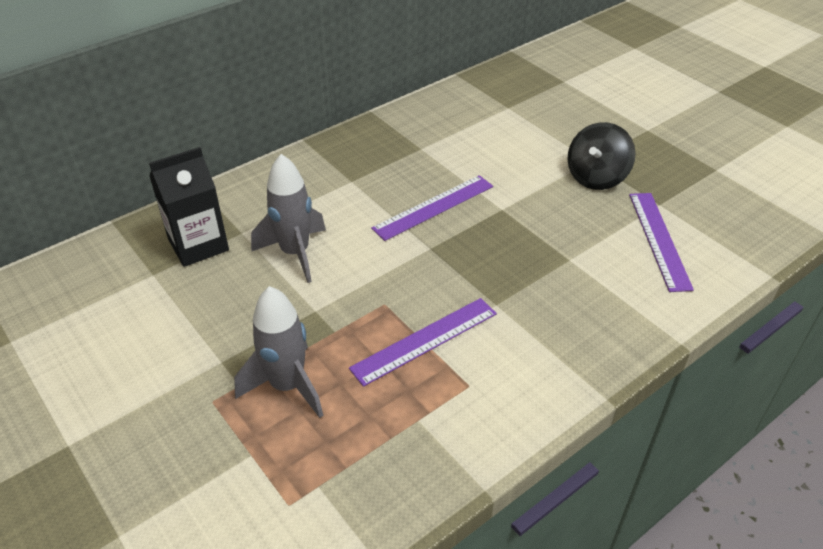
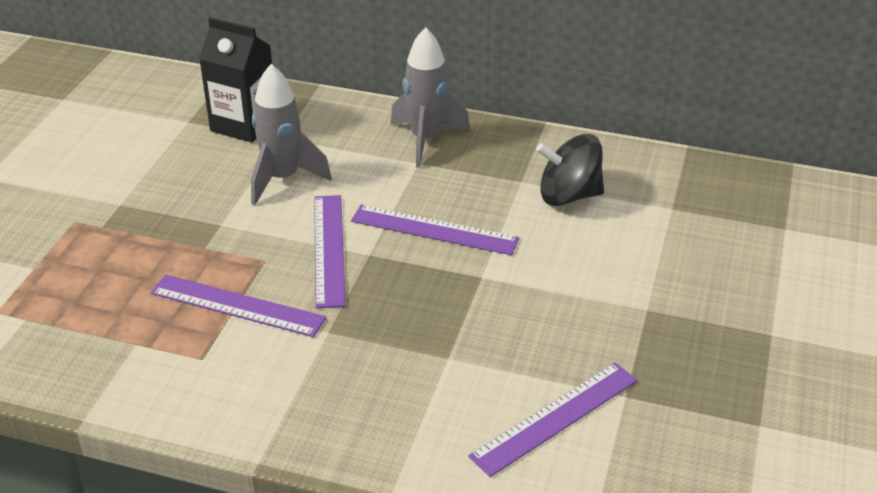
camera: 55 degrees right, 5 degrees down
grey rocket [234,286,323,418] -> grey rocket moved to [391,27,471,168]
black spinning top [567,122,636,190] -> black spinning top moved to [536,134,604,206]
none -> purple ruler [314,195,346,308]

